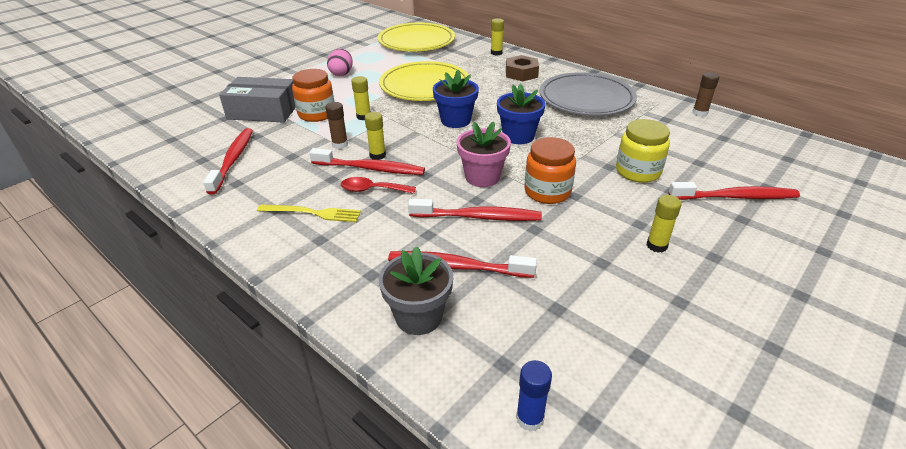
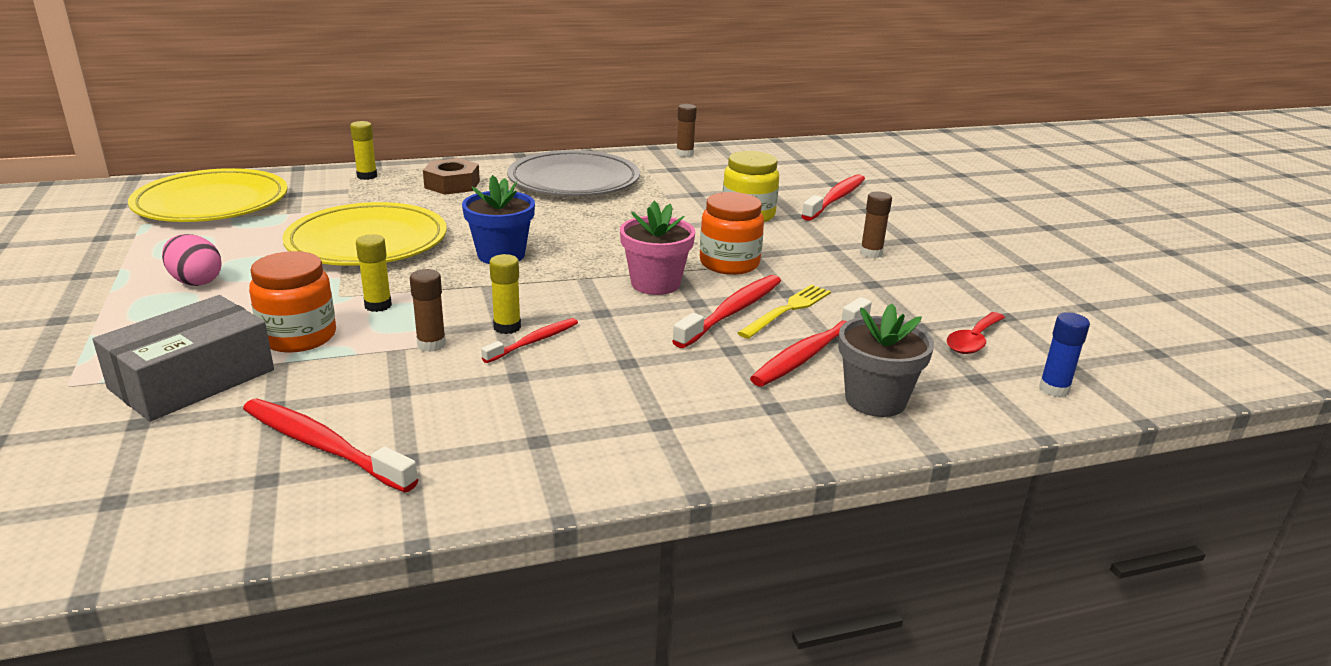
camera: 60 degrees left, 10 degrees down
yellow fork [257,204,361,222] -> yellow fork moved to [738,284,831,339]
red toothbrush [309,148,425,175] -> red toothbrush [481,318,578,363], size x0.60
red spoon [341,177,416,194] -> red spoon moved to [947,312,1005,354]
blue flower pot [497,84,545,144] -> none
yellow glue stick [647,195,682,253] -> brown glue stick [860,191,892,258]

